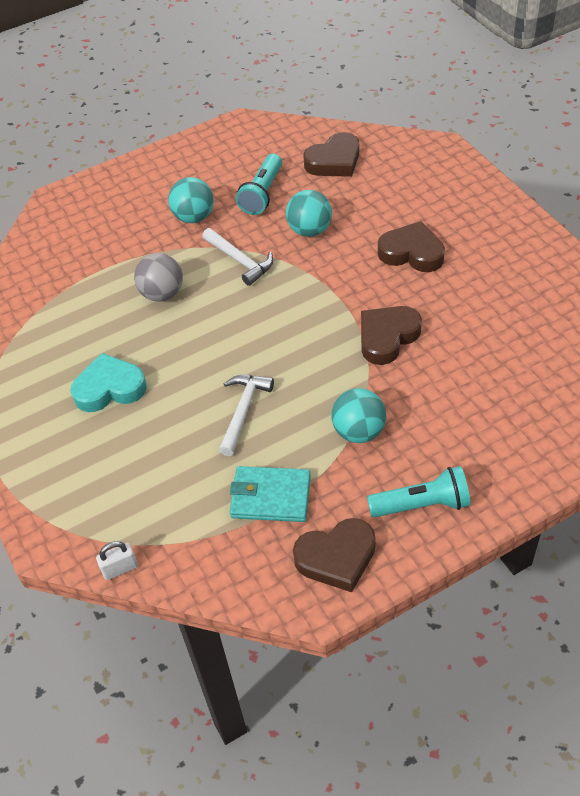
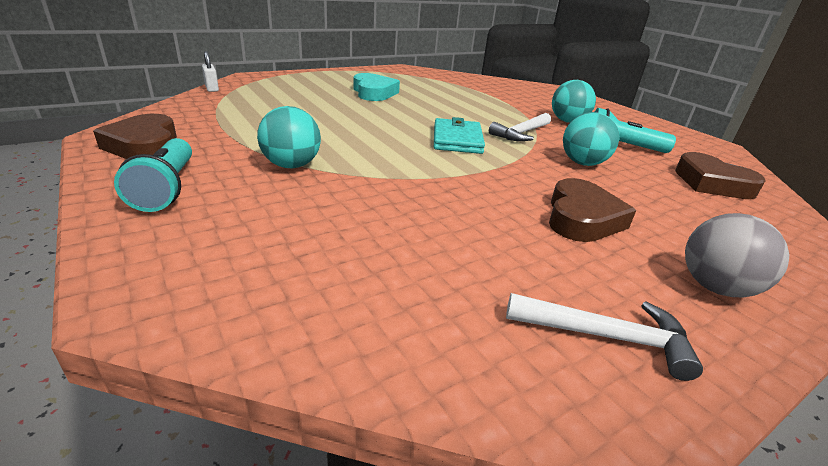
camera: 80 degrees right, 20 degrees down
grey ball [134,253,183,302] -> grey ball moved to [685,213,789,297]
white hammer [219,375,274,456] -> white hammer moved to [506,293,703,381]
turquoise wallet [230,466,311,522] -> turquoise wallet moved to [434,117,485,154]
brown heart [361,306,422,365] -> none

